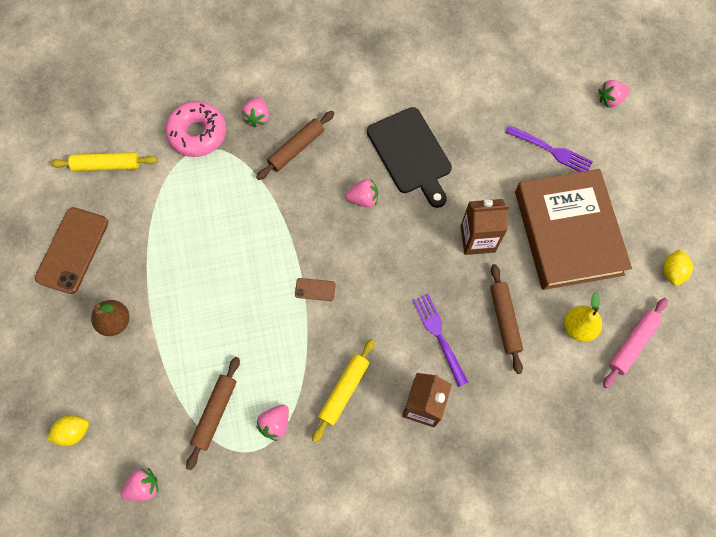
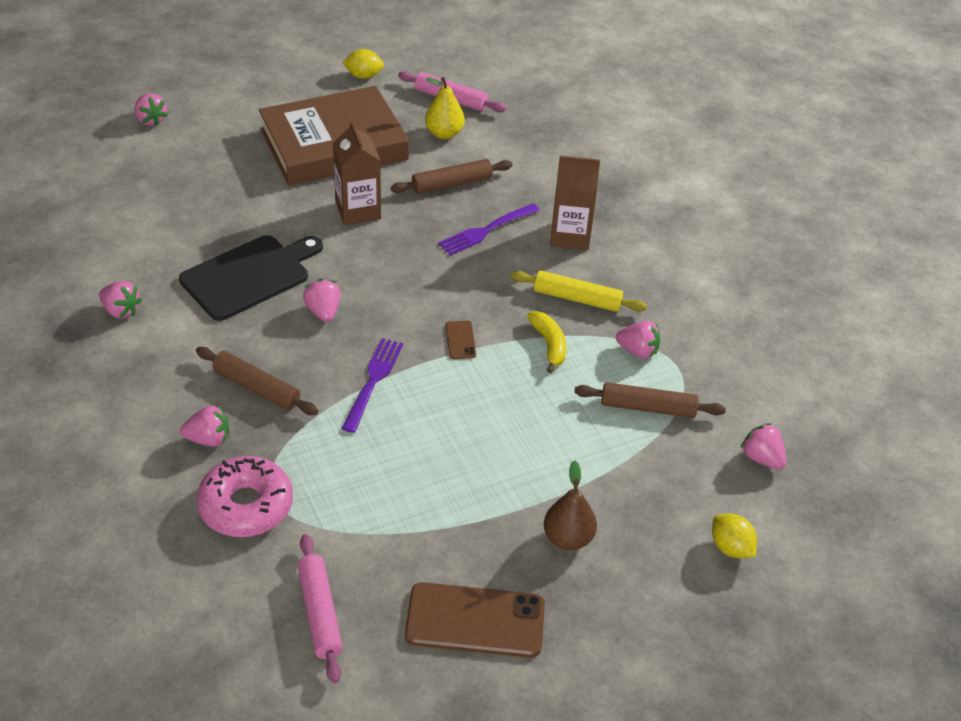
camera: 105 degrees left, 25 degrees down
yellow rolling pin [50,152,158,171] -> pink rolling pin [298,534,343,683]
purple fork [506,125,593,172] -> purple fork moved to [341,338,403,433]
none -> pink strawberry [99,281,142,319]
none -> yellow banana [527,311,566,373]

